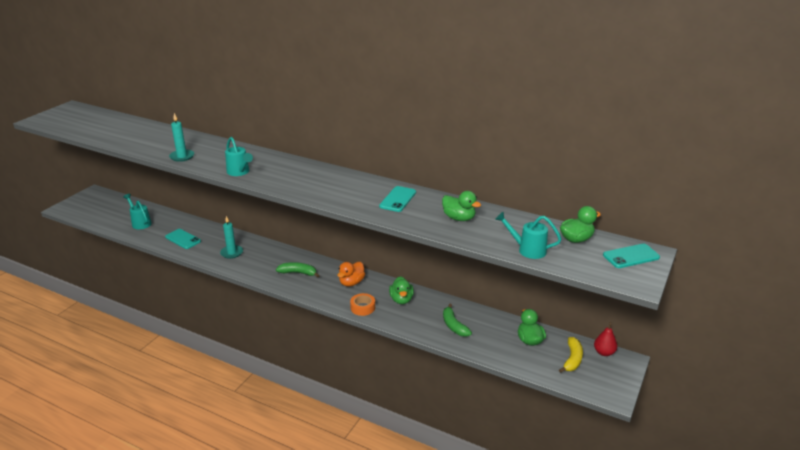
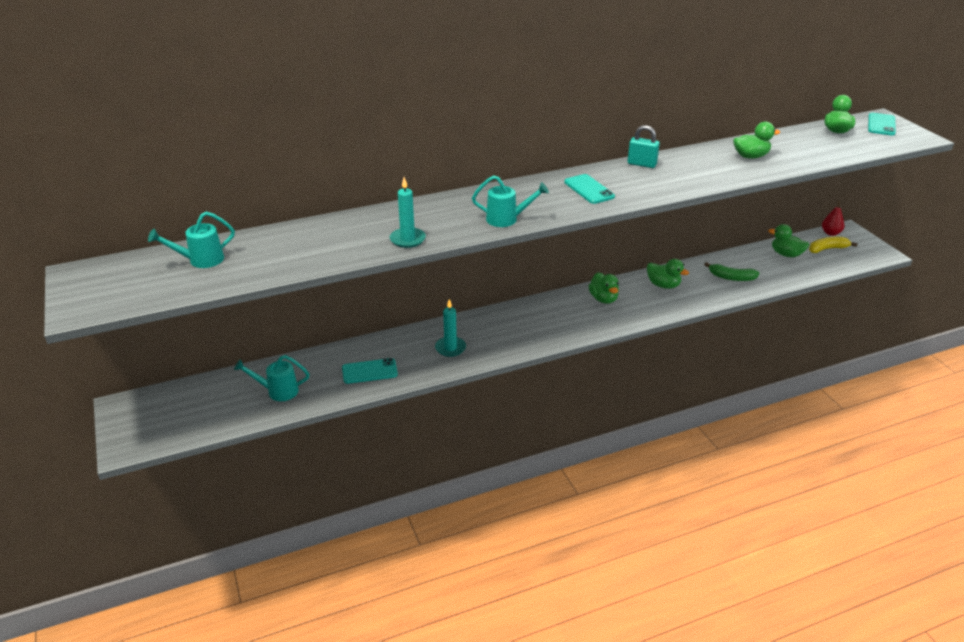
camera: 50 degrees left, 5 degrees up
green banana [276,262,320,277] -> none
orange duck [337,262,365,286] -> green duck [589,272,619,304]
orange tape [350,293,375,316] -> none
turquoise phone [379,186,416,212] -> turquoise phone moved to [564,174,615,204]
turquoise watering can [495,212,561,259] -> turquoise watering can moved to [148,212,235,268]
yellow banana [559,337,583,373] -> yellow banana turned 75 degrees counterclockwise [809,237,858,253]
none -> turquoise padlock [628,125,660,168]

